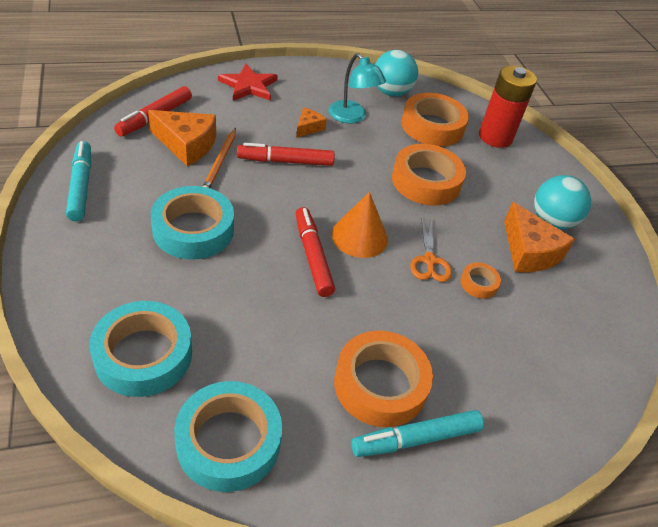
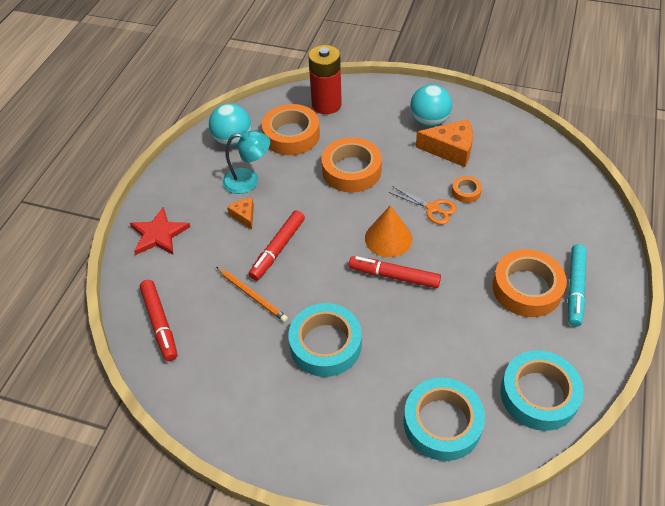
camera: 50 degrees left, 5 degrees up
turquoise marker [66,141,91,221] -> none
orange cheese [148,110,216,166] -> none

